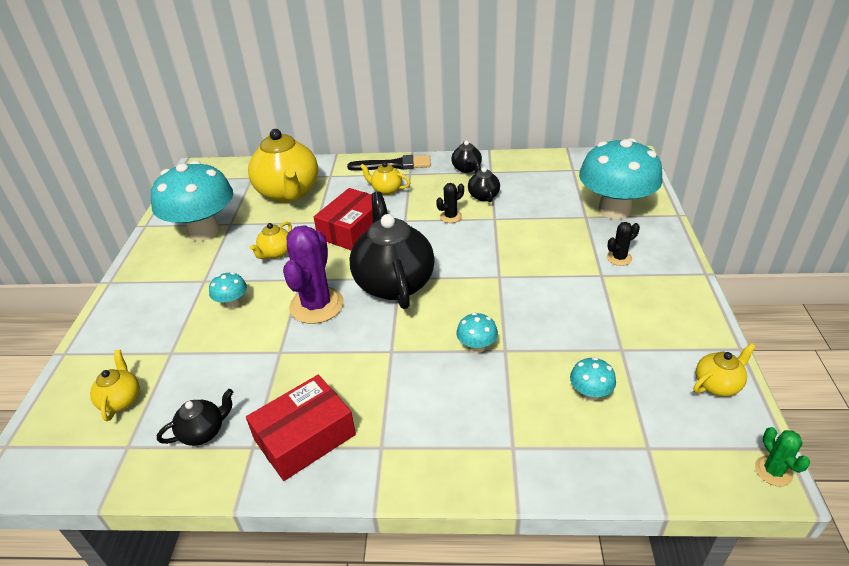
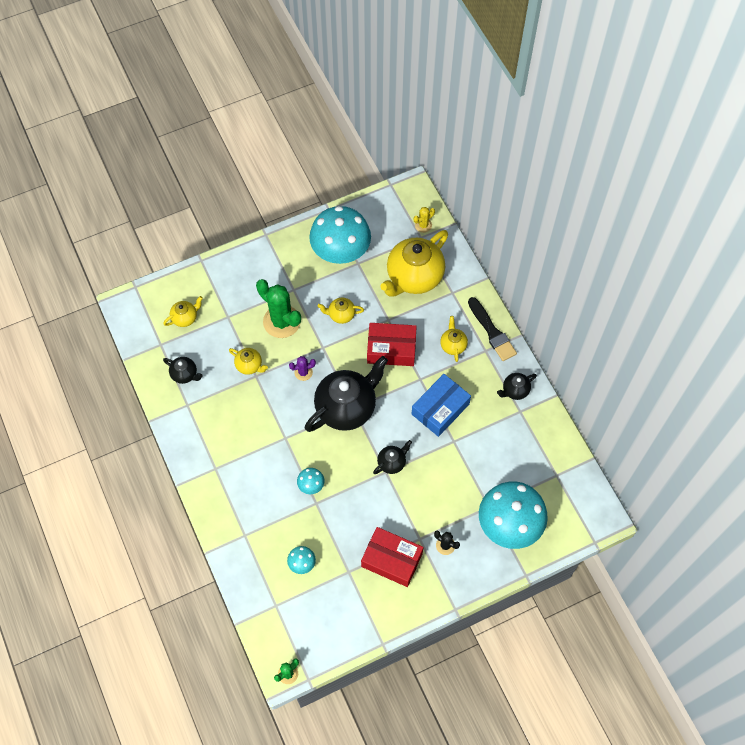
camera: 60 degrees right, 25 degrees up
turquoise mushroom [209,272,247,309] -> green cactus [256,279,301,338]
red box [246,375,356,481] -> red box moved to [361,527,423,587]
purple cactus [283,225,344,324] -> purple cactus [289,356,316,381], size x0.48
black cactus [436,183,464,223] -> blue box [412,374,471,437]
black teapot [468,160,500,202] -> black teapot moved to [373,440,412,474]
yellow teapot [693,343,756,396] -> yellow teapot moved to [229,348,268,375]
none -> yellow cactus [414,207,435,233]

